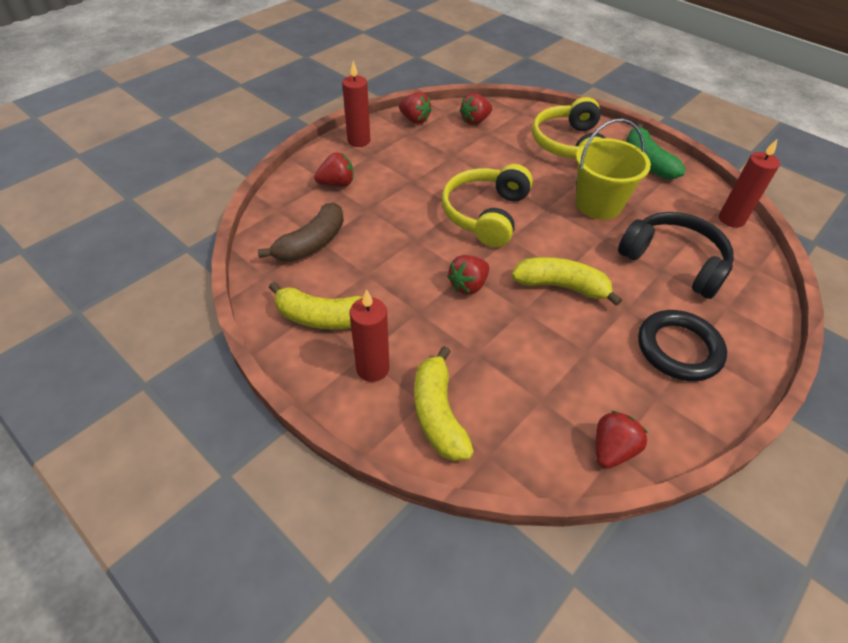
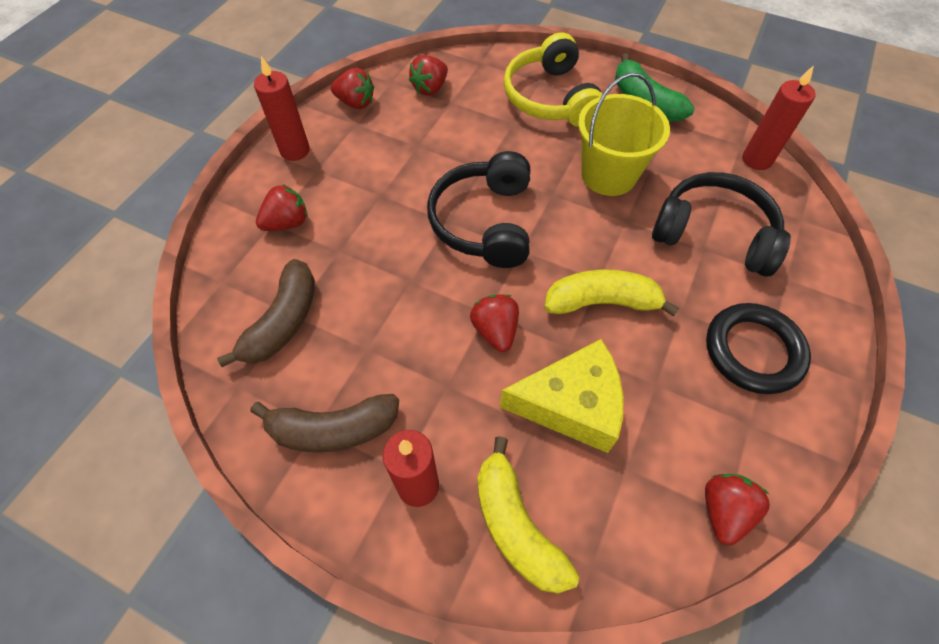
camera: 15 degrees left, 10 degrees up
yellow banana [269,282,363,329] -> brown banana [250,394,399,452]
yellow headphones [442,164,533,247] -> black headphones [427,151,530,268]
red strawberry [447,255,489,295] -> red strawberry turned 135 degrees clockwise [470,294,519,352]
none -> yellow cheese [500,339,624,453]

